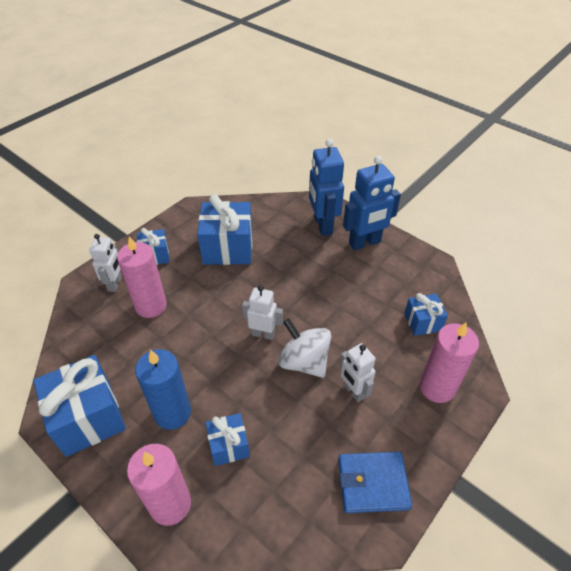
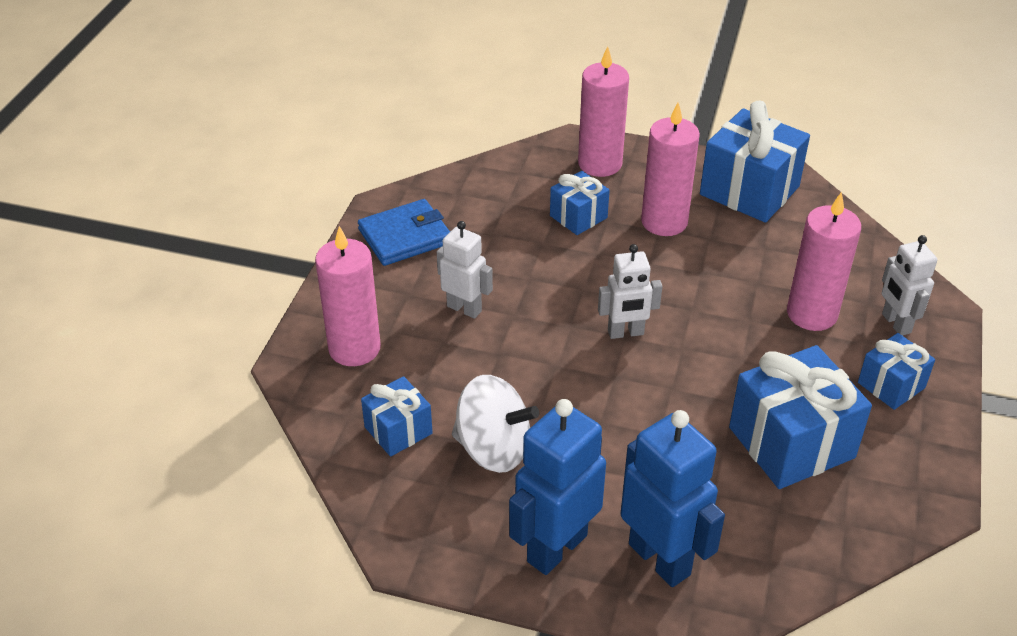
camera: 155 degrees right, 5 degrees down
blue candle [135,349,191,430] -> pink candle [641,102,700,236]
white spinning top [278,318,331,378] -> white spinning top moved to [452,375,539,473]

